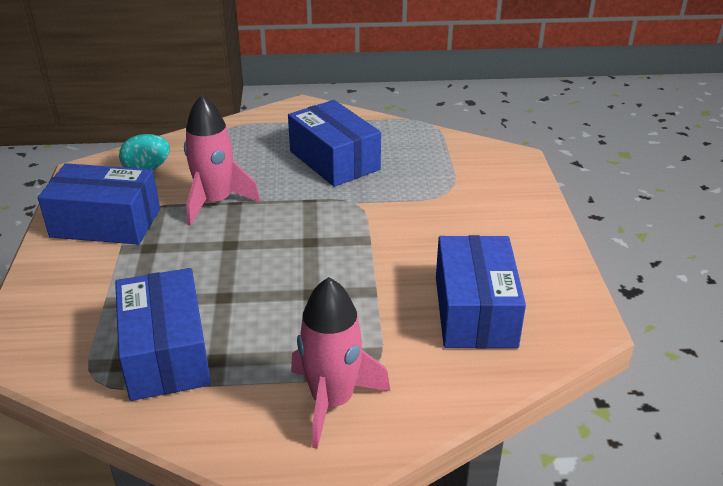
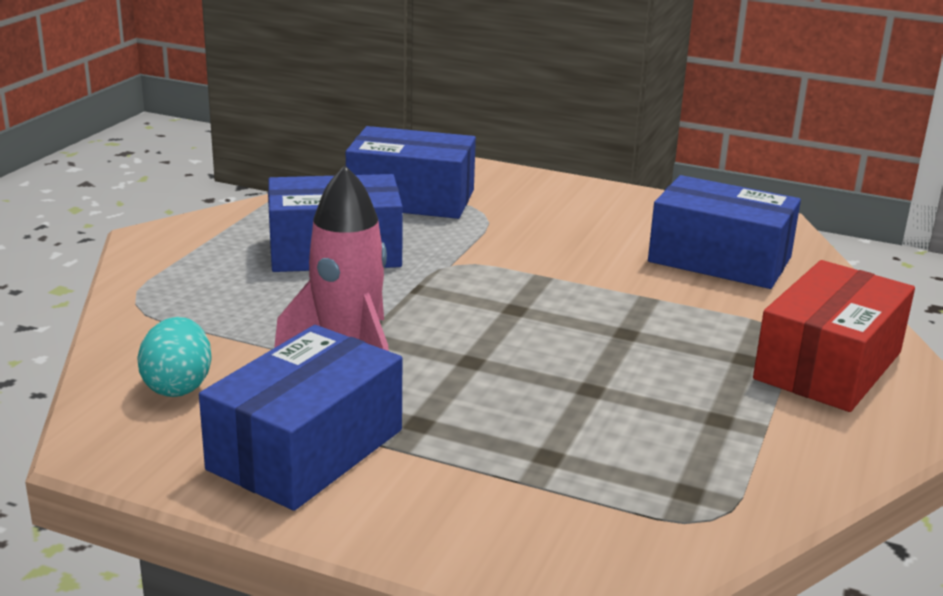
camera: 65 degrees left, 10 degrees down
blue box [115,268,211,401] -> blue box moved to [346,126,476,219]
pink rocket [291,277,390,449] -> red box [753,260,915,412]

